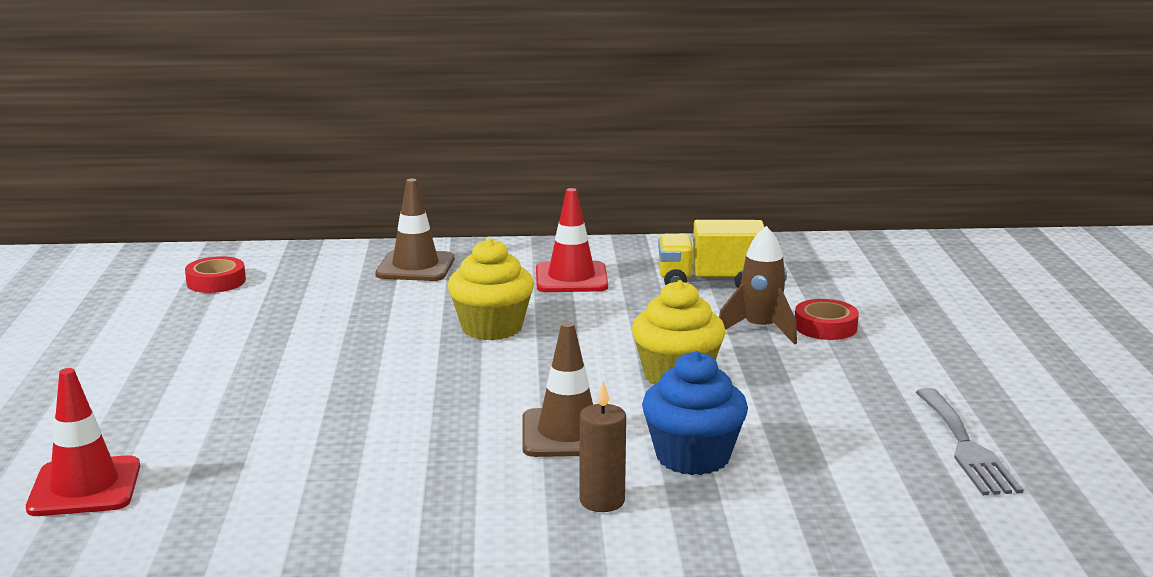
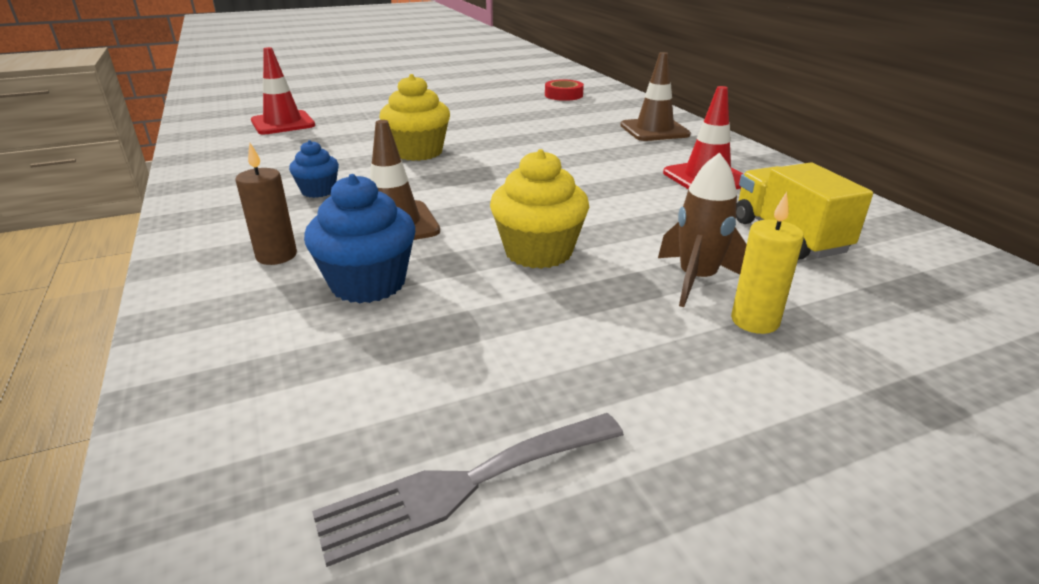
camera: 70 degrees right, 10 degrees up
yellow cupcake [448,238,534,340] -> yellow cupcake moved to [379,74,450,161]
red tape [795,299,859,340] -> yellow candle [731,192,804,334]
none -> blue cupcake [289,140,339,198]

